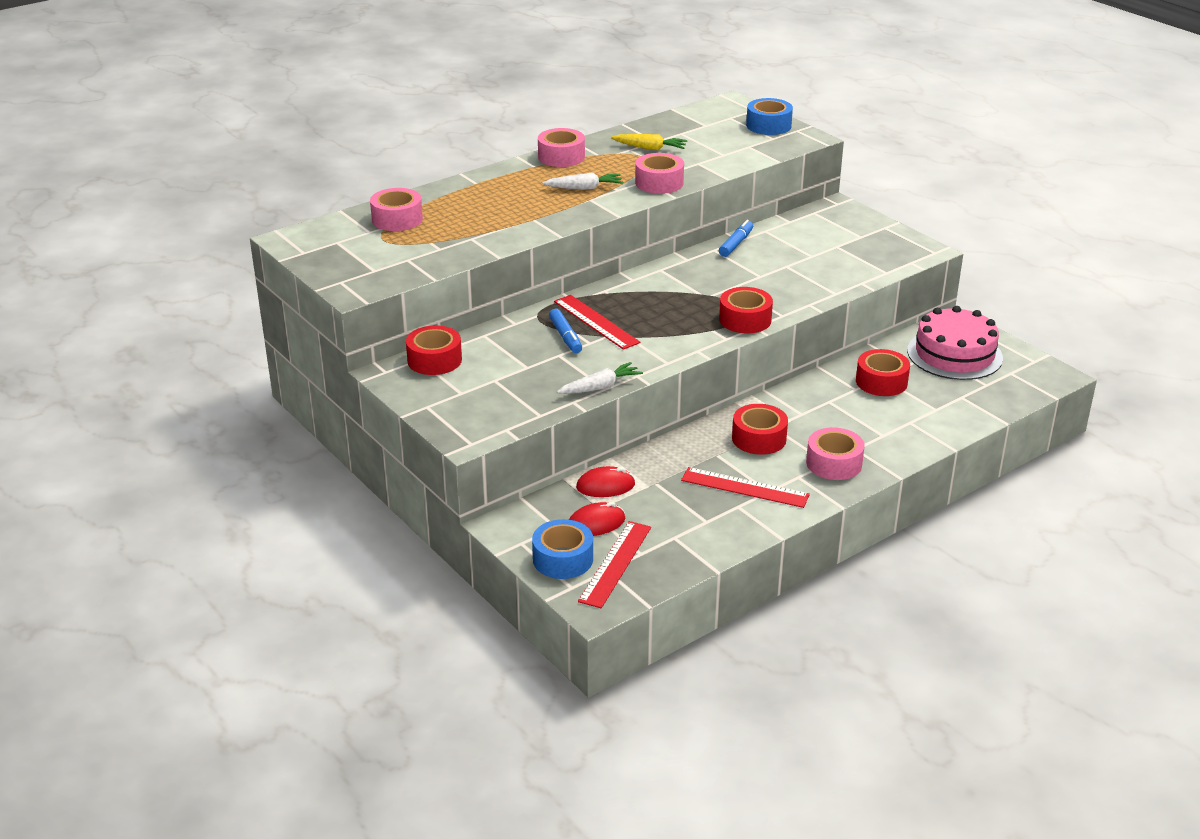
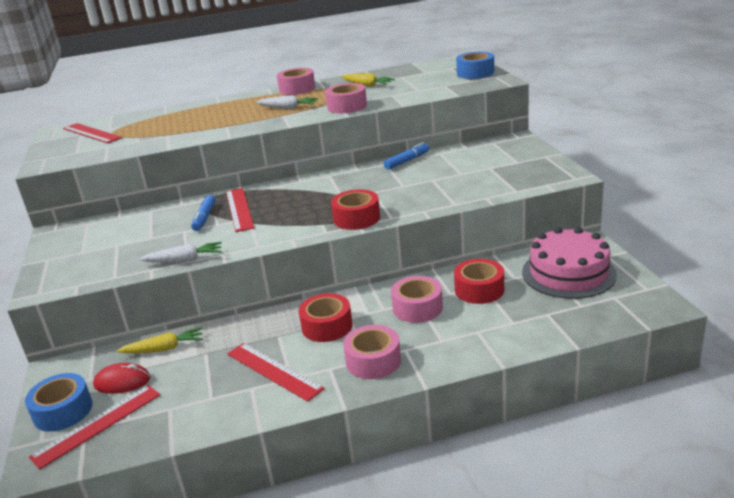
camera: 25 degrees right, 5 degrees down
pink tape [370,188,423,231] -> pink tape moved to [391,276,443,323]
red tape [406,326,462,375] -> none
red mouse [576,466,635,497] -> yellow carrot [117,327,203,353]
none -> red ruler [63,123,122,143]

